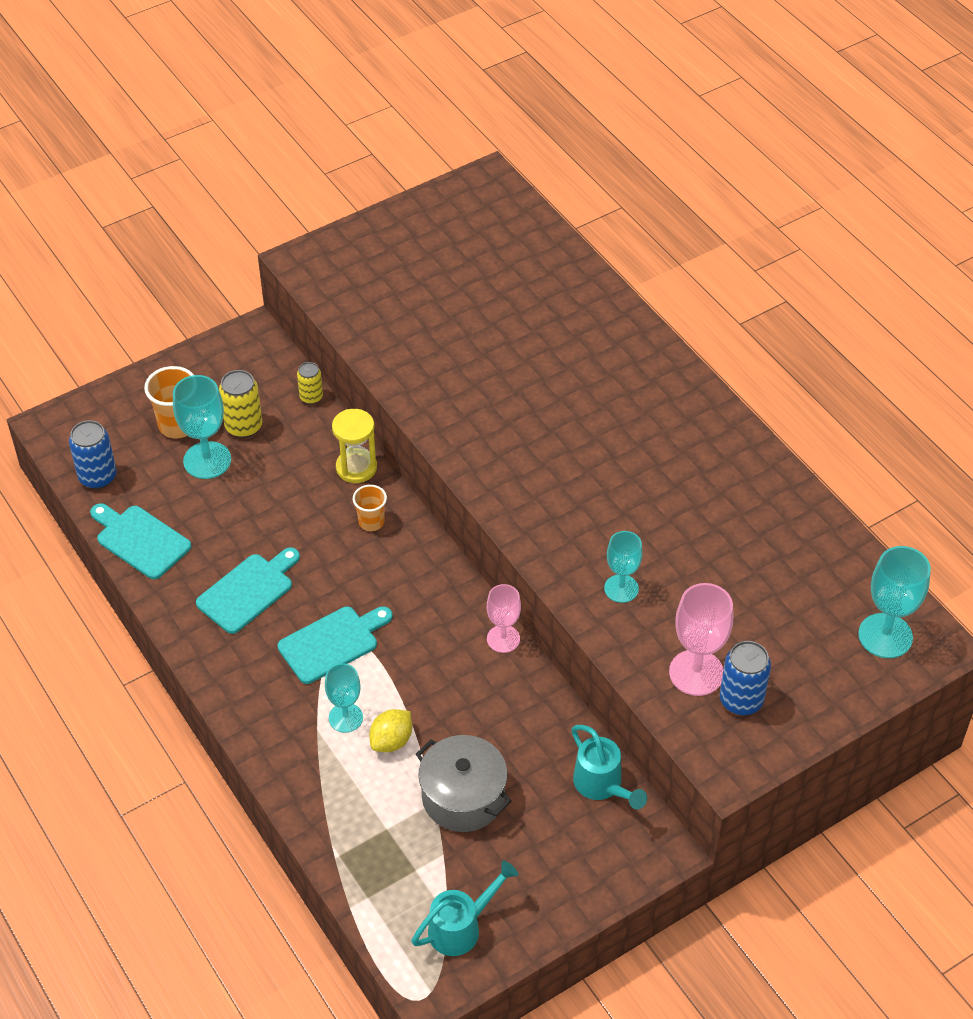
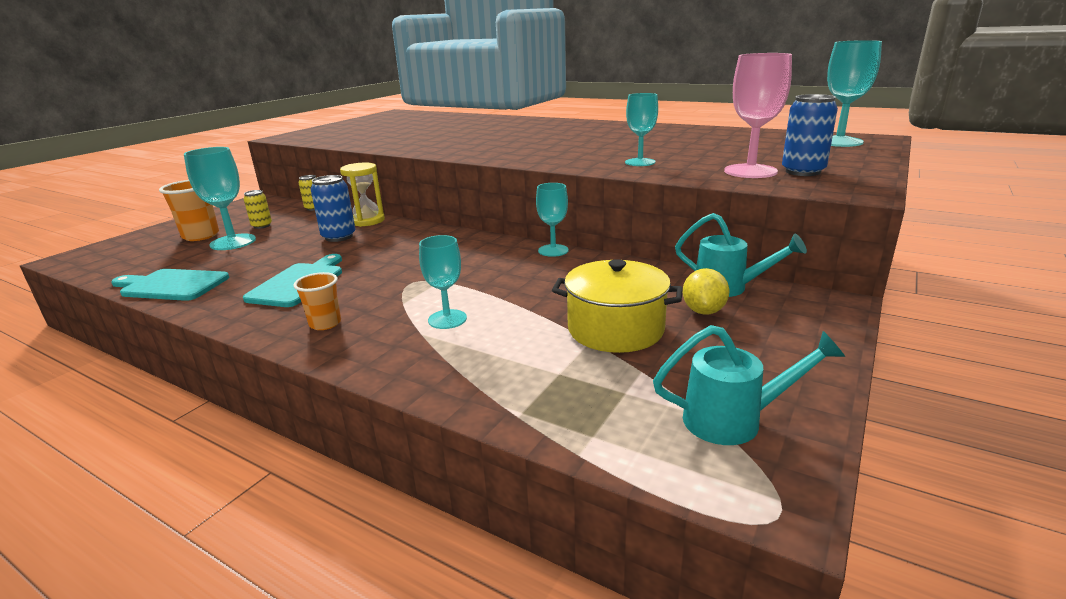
camera: 25 degrees left, 25 degrees down
blue can [69,420,117,489] -> blue can moved to [311,175,355,242]
yellow can [219,370,262,438] -> yellow can [244,190,272,229], size x0.63
turquoise cutting board [277,606,392,684] -> none
orange cup [353,485,387,531] -> orange cup moved to [293,272,341,330]
yellow lemon [369,709,412,752] -> yellow lemon moved to [683,268,729,315]
turquoise watering can [411,861,518,956] -> turquoise watering can turned 60 degrees clockwise [653,325,845,445]
grey pot [416,735,512,832] -> yellow pot [552,259,683,353]
pink goblet [487,584,521,653] -> turquoise goblet [536,183,569,257]

